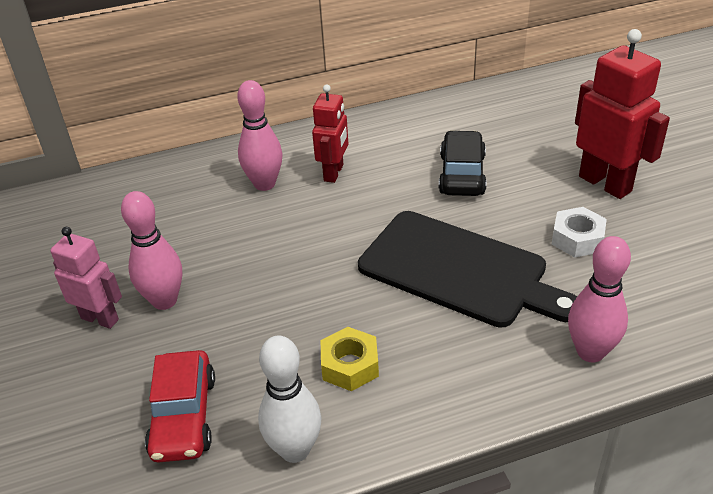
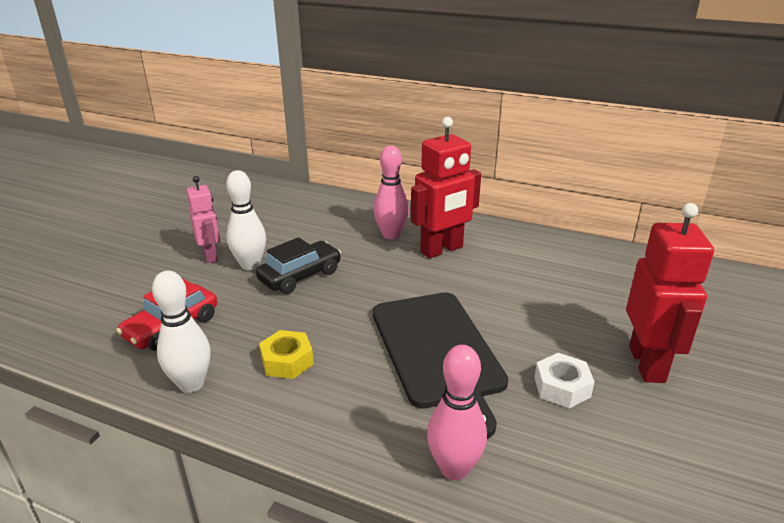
camera: 40 degrees right, 10 degrees down
pink bowling pin [121,191,182,310] -> white bowling pin [226,170,266,270]
red robot [312,84,348,183] -> red robot [411,117,481,259], size x1.59
black car [439,130,487,196] -> black car moved to [256,237,341,294]

